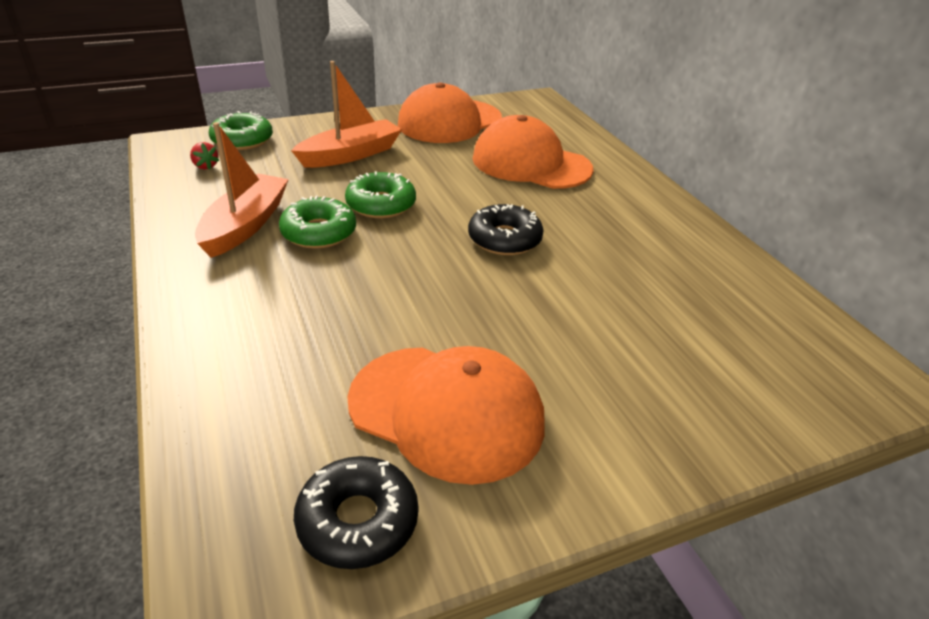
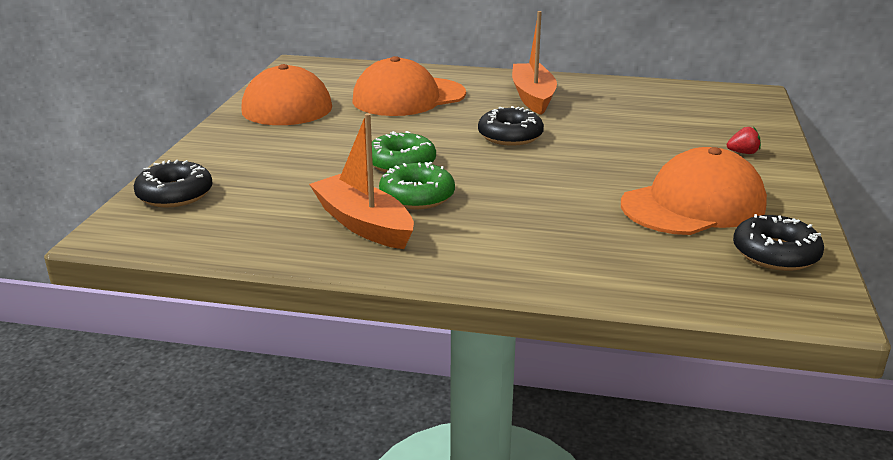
camera: 55 degrees left, 10 degrees down
red strawberry [190,142,219,170] -> red strawberry moved to [727,126,761,154]
green donut [209,111,273,150] -> black donut [134,160,213,208]
orange boat [291,61,402,168] -> orange boat moved to [512,11,557,115]

